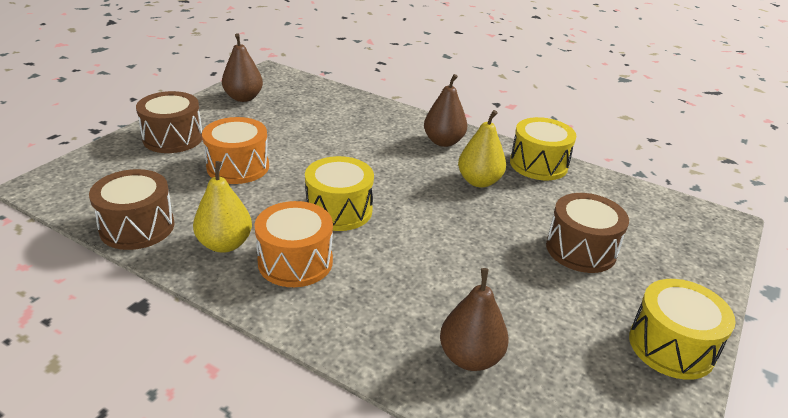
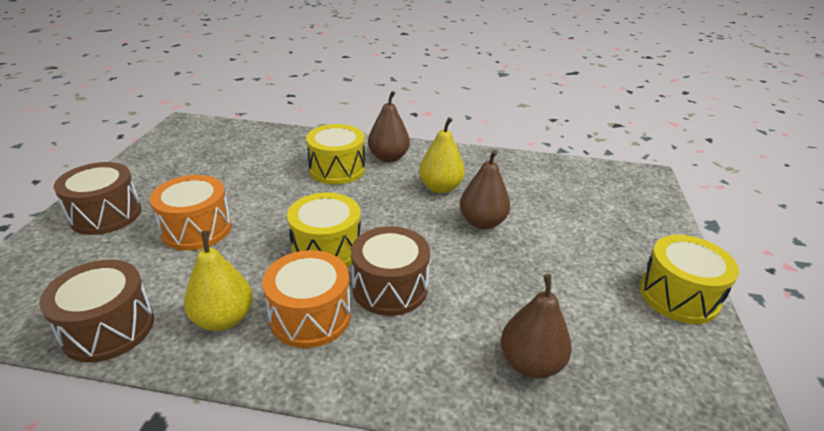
camera: 20 degrees left, 0 degrees up
brown pear [222,33,263,102] -> brown pear moved to [460,150,510,229]
yellow drum [510,117,577,180] -> yellow drum moved to [306,124,365,184]
brown drum [546,193,629,273] -> brown drum moved to [351,226,430,316]

